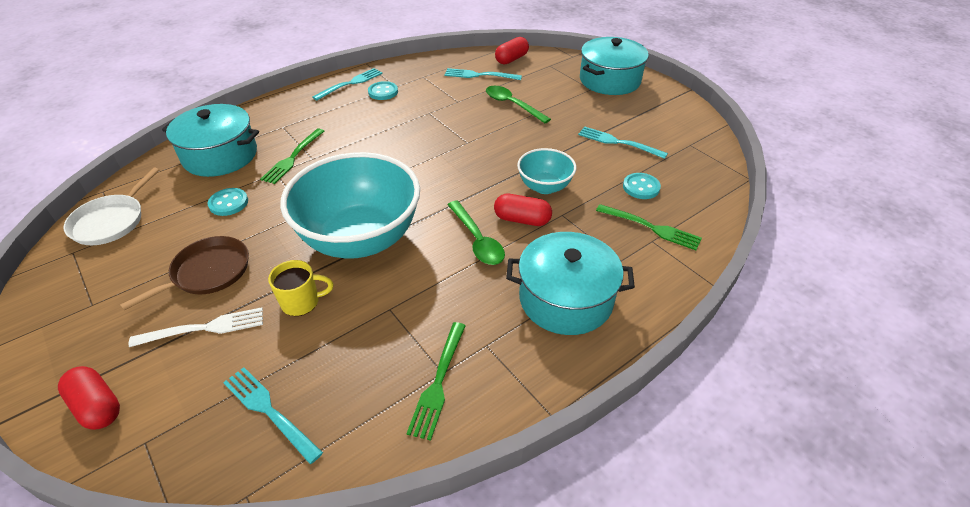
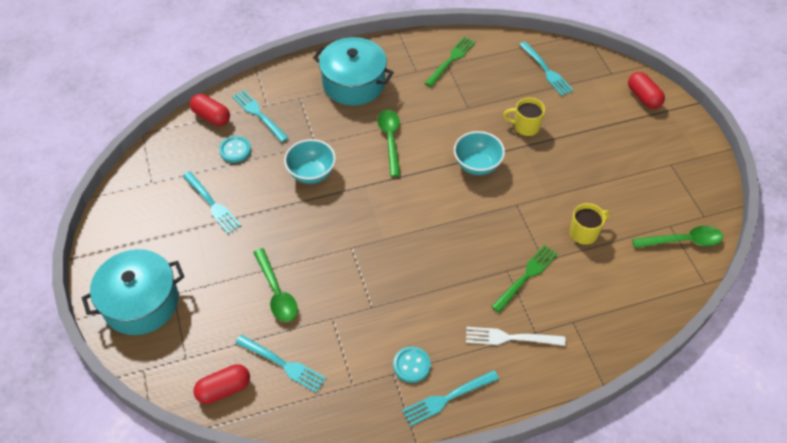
camera: 160 degrees left, 10 degrees up
white pan [64,168,159,245] -> green spoon [632,226,723,248]
brown pan [120,236,249,311] -> none
white fork [129,307,263,347] -> white fork moved to [466,327,566,346]
turquoise pot [162,104,259,177] -> none
turquoise button [208,188,248,216] -> yellow mug [570,203,610,245]
turquoise bowl [280,152,420,259] -> turquoise bowl [454,131,505,175], size x0.49
red capsule [494,194,552,226] -> red capsule moved to [190,94,230,126]
green fork [596,204,702,250] -> turquoise fork [232,90,288,142]

